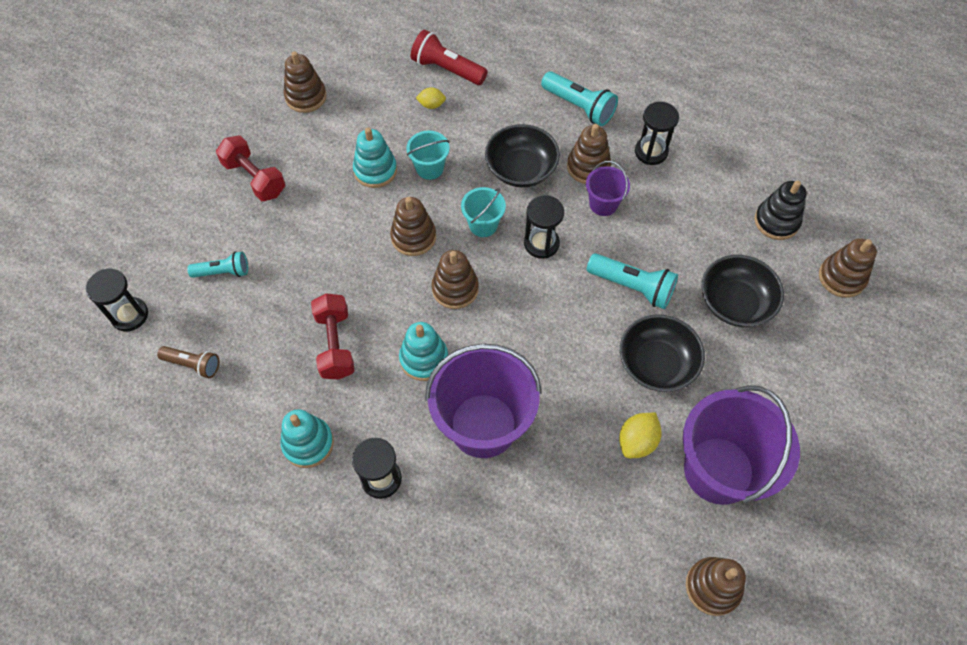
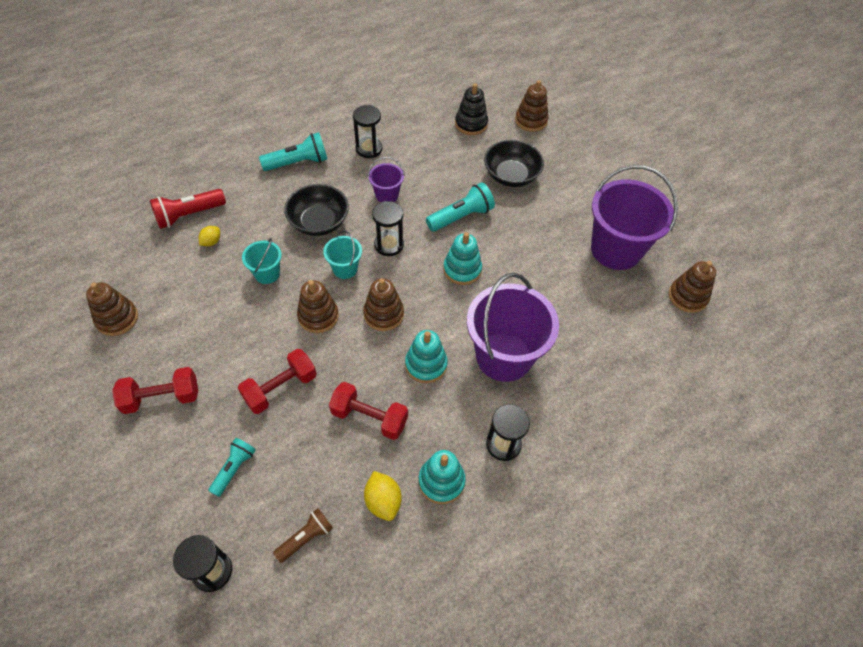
camera: 60 degrees left, 5 degrees down
turquoise stacking toy [353,128,397,188] -> turquoise stacking toy moved to [443,232,482,285]
brown stacking toy [567,124,611,184] -> none
yellow lemon [619,413,662,458] -> yellow lemon moved to [364,471,401,521]
black bowl [620,314,705,392] -> none
none -> red dumbbell [238,349,317,414]

